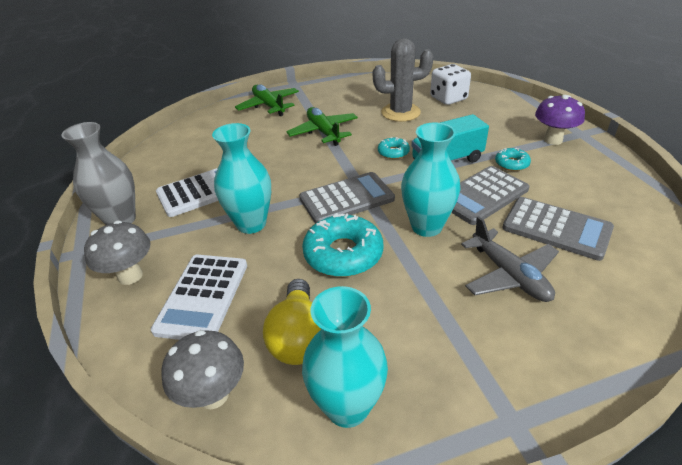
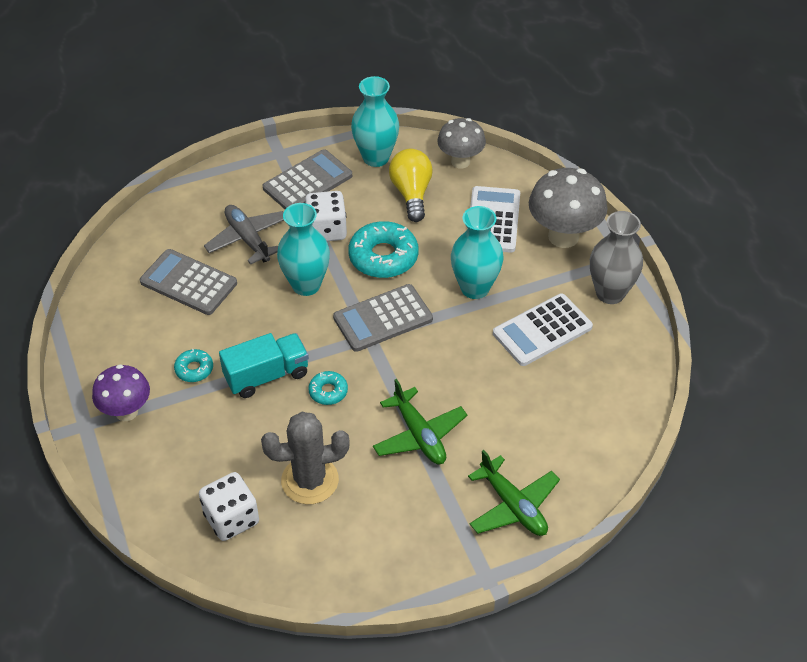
camera: 175 degrees right, 10 degrees up
grey mushroom [84,221,151,285] -> grey mushroom [529,168,608,248], size x1.52
grey calculator [452,166,529,225] -> grey calculator moved to [263,149,352,209]
none -> white dice [305,191,347,241]

